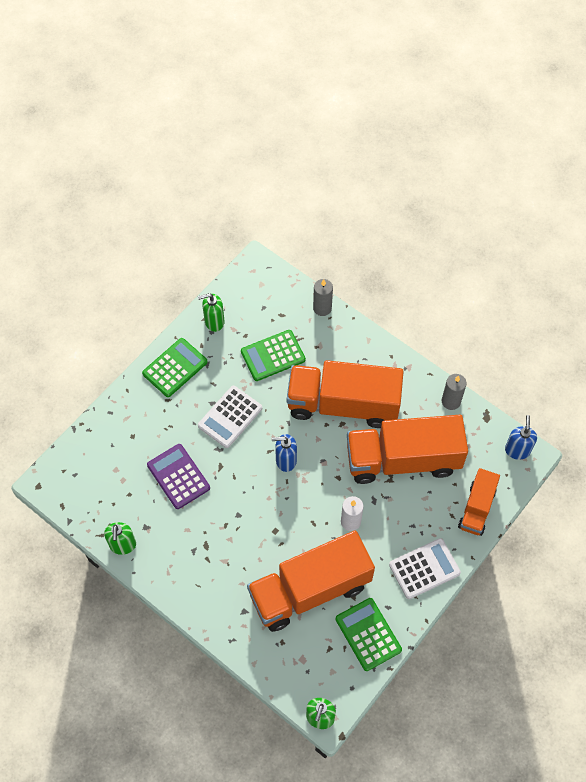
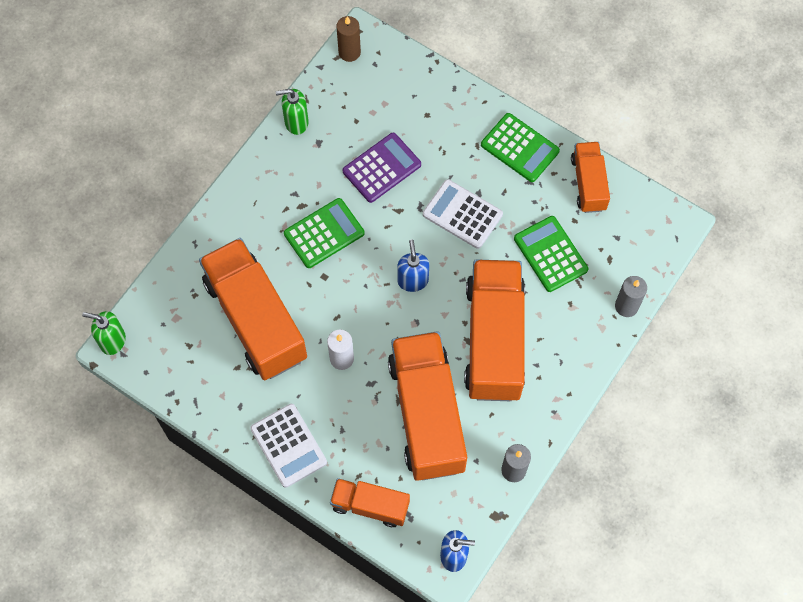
camera: 85 degrees right, 5 degrees up
green soap dispenser [198,293,225,332] -> orange truck [571,142,610,213]
green calculator [336,598,402,671] -> green calculator moved to [284,198,364,268]
none -> brown candle [336,16,361,62]

